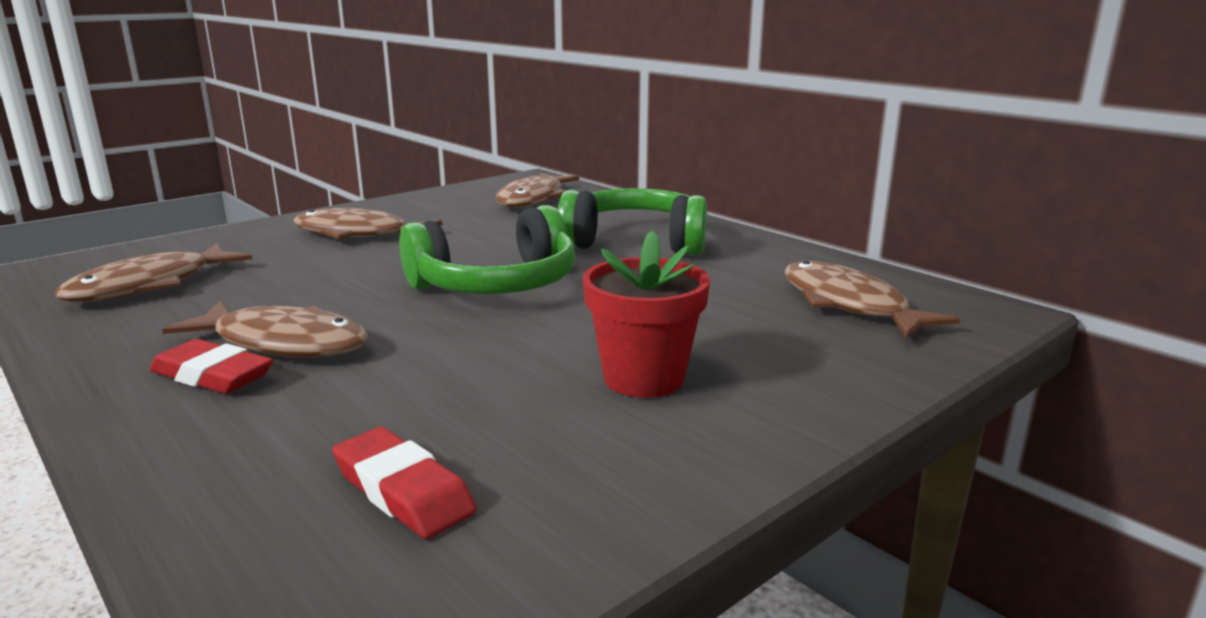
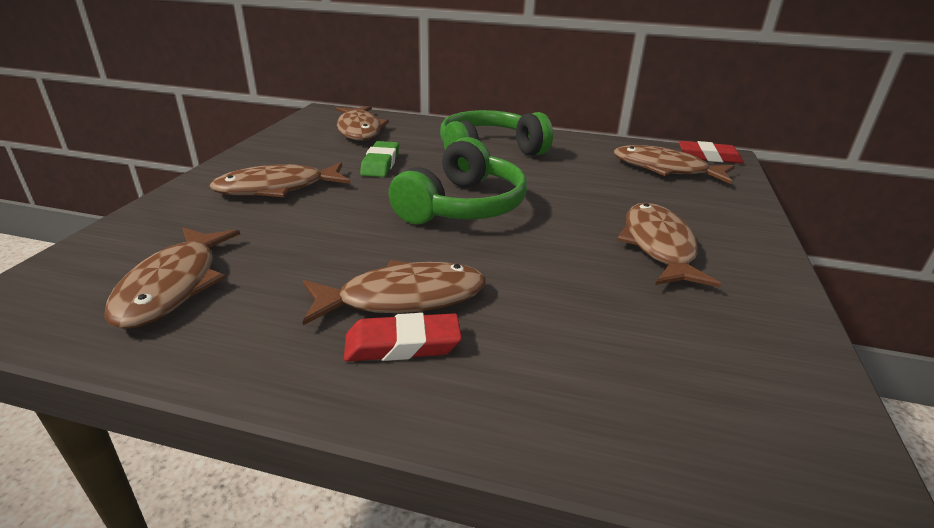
camera: 35 degrees left, 10 degrees up
red eraser [332,427,477,539] -> red eraser moved to [678,141,744,164]
red flower pot [583,230,710,398] -> brown fish [617,203,721,287]
none -> green eraser [360,141,399,177]

